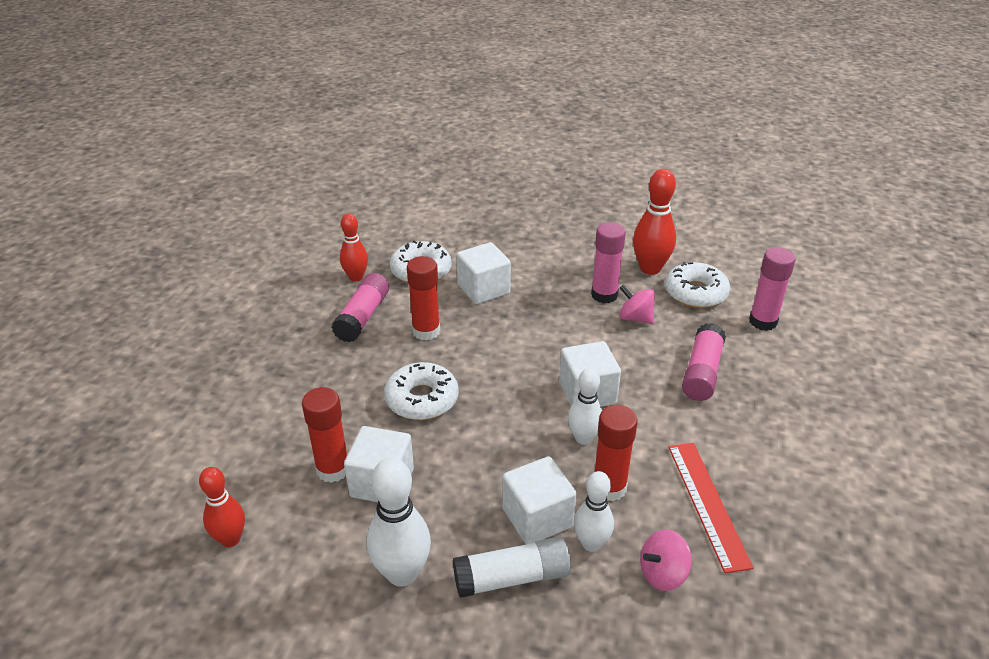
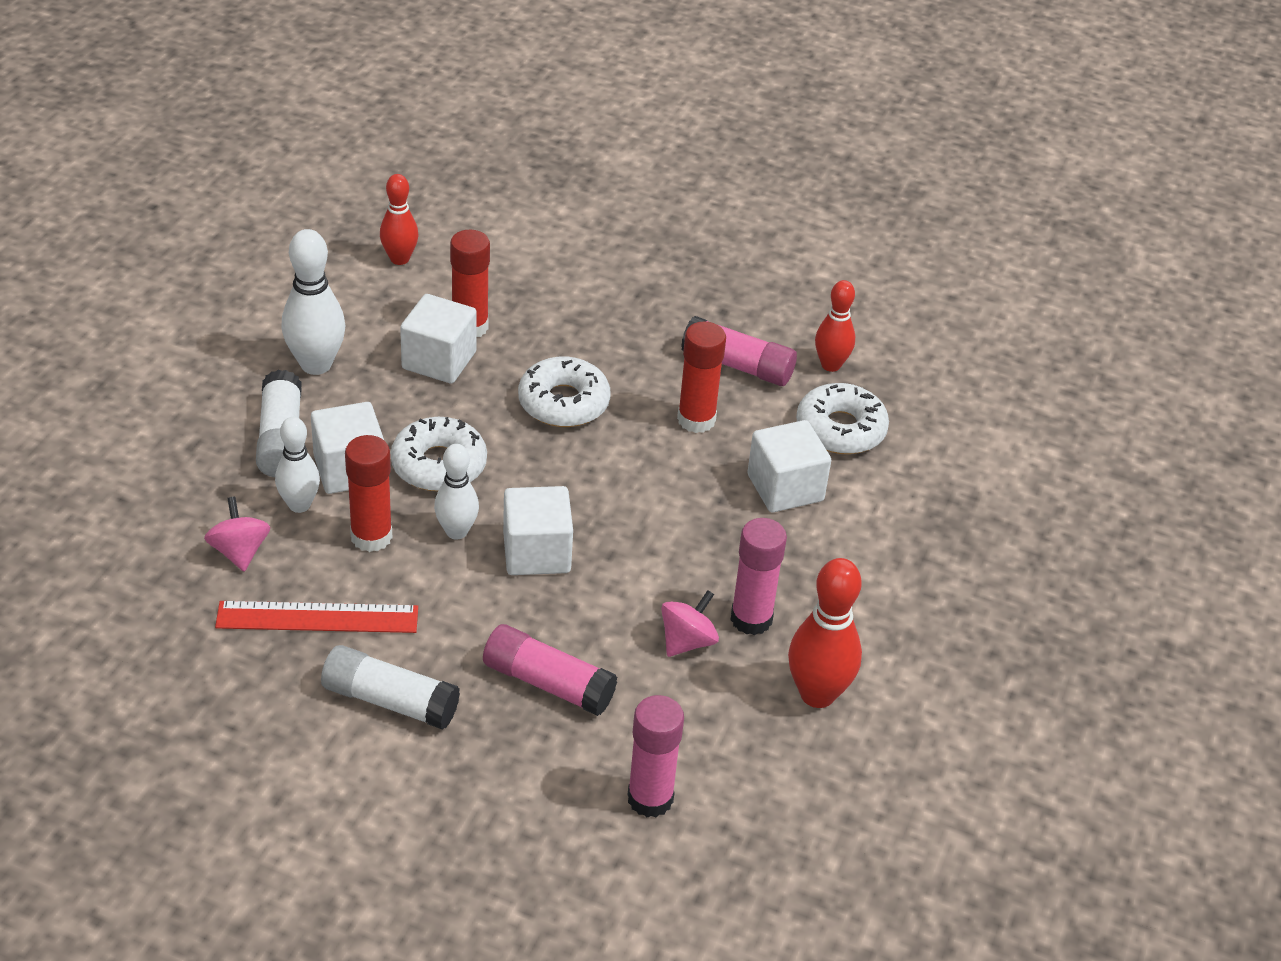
camera: 95 degrees right, 5 degrees up
white donut [665,262,730,308] -> white donut moved to [391,417,487,491]
none -> white glue stick [321,645,460,730]

